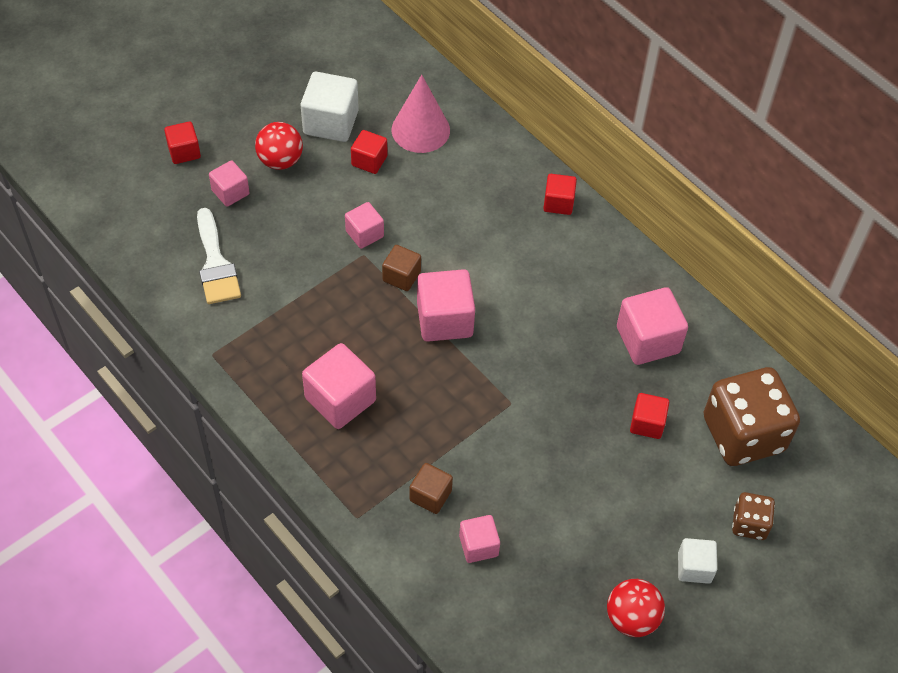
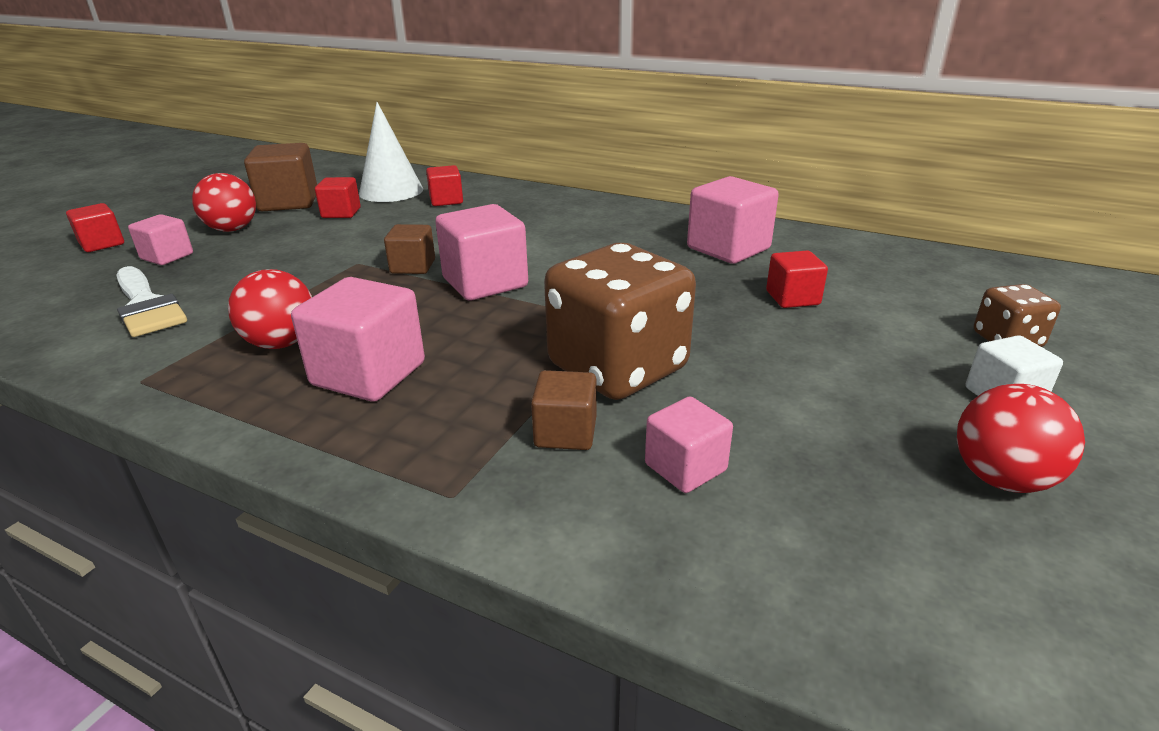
camera: 20 degrees left, 25 degrees down
white cube [301,72,359,142] -> brown cube [244,143,317,211]
pink cube [345,202,384,249] -> none
pink cone [392,75,450,153] -> white cone [359,102,423,202]
red cube [543,174,577,215] -> red cube moved to [426,165,463,206]
brown dice [704,367,800,466] -> brown dice moved to [544,243,696,400]
none -> red ball [228,269,312,349]

